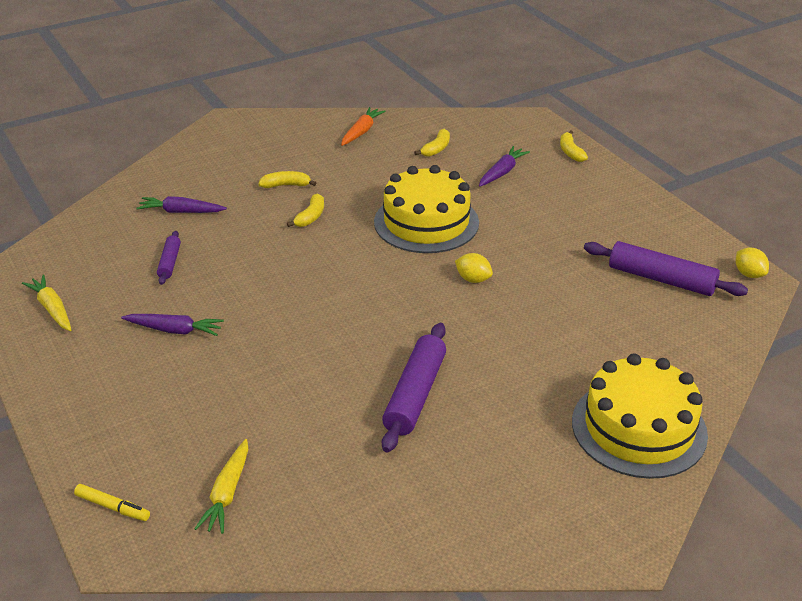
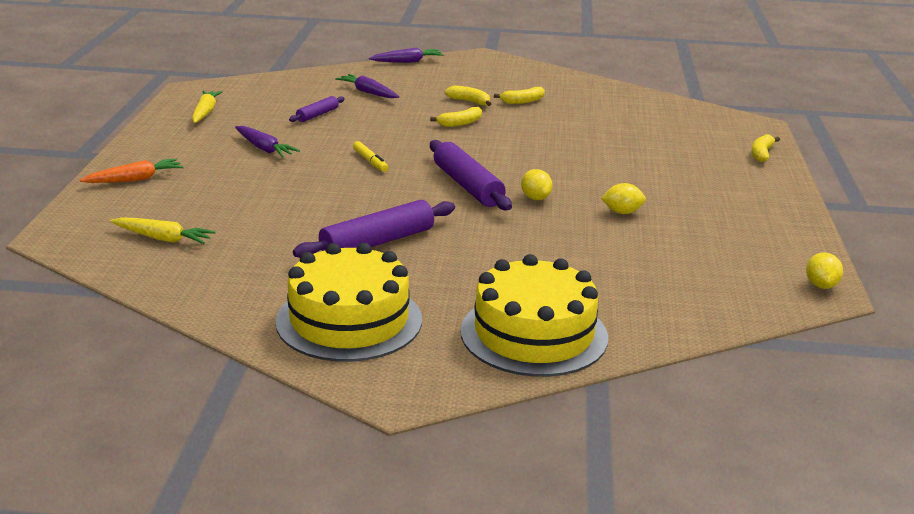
camera: 35 degrees right, 10 degrees down
yellow marker [74,484,150,521] -> yellow marker moved to [353,141,388,172]
yellow carrot [194,439,248,534] -> yellow carrot turned 120 degrees counterclockwise [110,217,216,244]
orange carrot [341,107,386,146] -> orange carrot moved to [80,158,184,183]
yellow cake [374,165,479,253] -> yellow cake moved to [275,243,422,362]
yellow banana [414,129,450,157] -> yellow banana moved to [494,87,545,104]
purple carrot [479,146,530,187] -> purple carrot moved to [369,47,444,63]
purple rolling pin [584,241,748,296] -> purple rolling pin moved to [430,140,512,210]
none -> yellow lemon [601,183,646,214]

